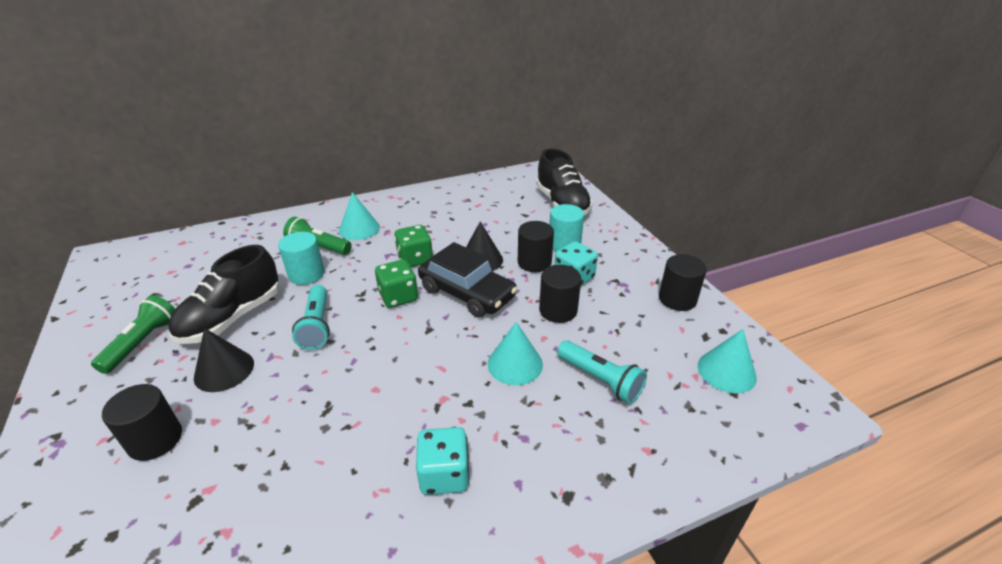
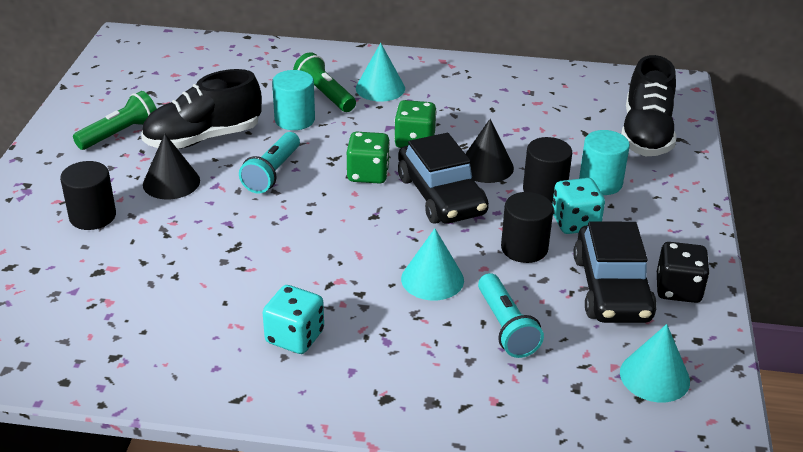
camera: 30 degrees right, 0 degrees up
black cylinder [659,254,707,311] -> black dice [657,242,710,303]
none -> black car [573,221,657,323]

